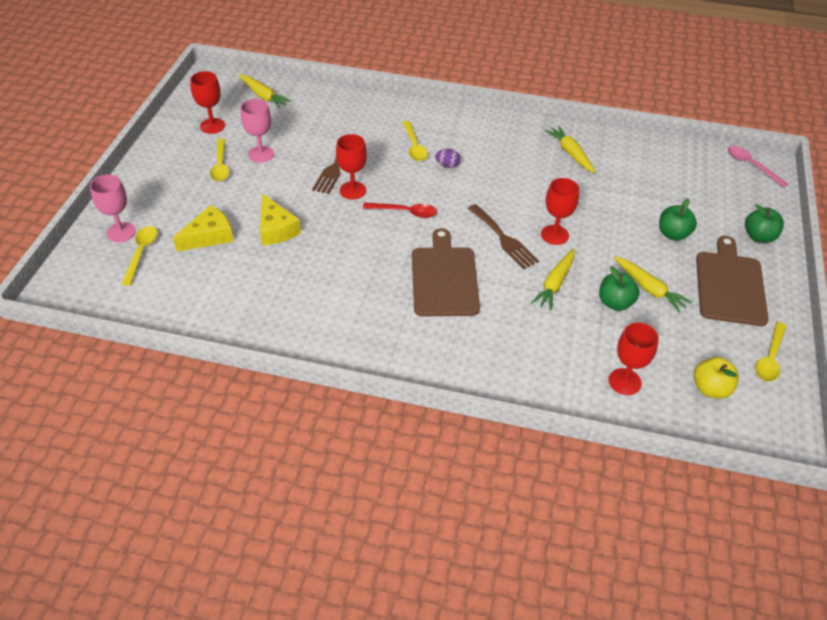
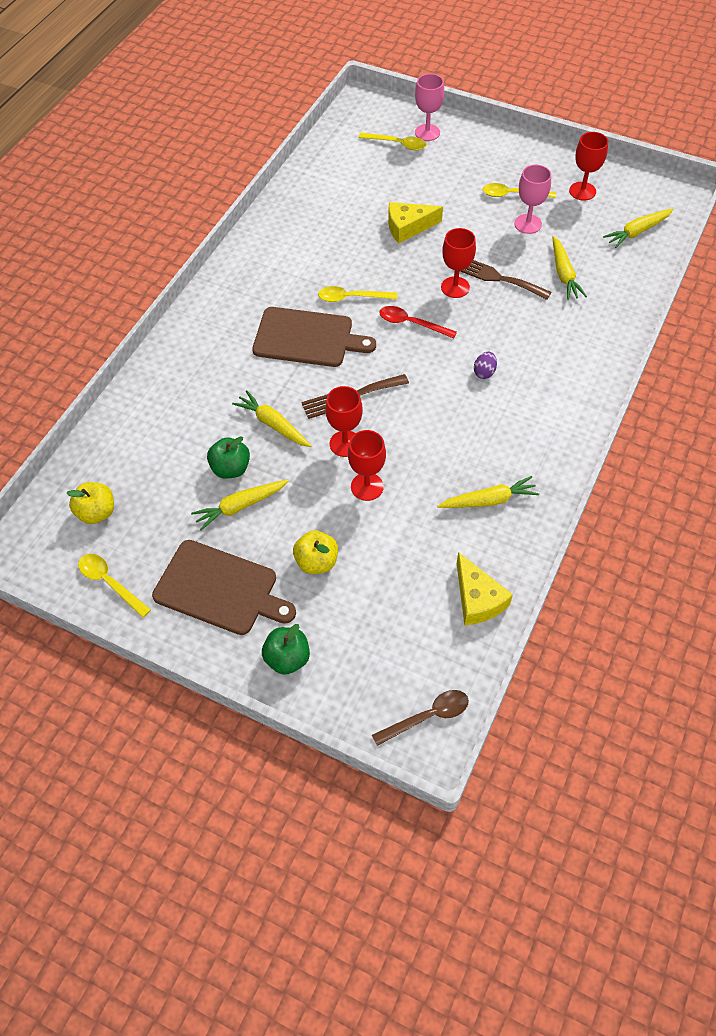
camera: 105 degrees right, 10 degrees up
yellow cheese [173,205,234,252] -> yellow cheese moved to [457,552,513,625]
red spoon [363,203,437,218] -> red spoon turned 90 degrees clockwise [379,306,457,338]
yellow spoon [402,121,428,161] -> yellow spoon moved to [318,286,397,302]
red goblet [609,323,659,395] -> red goblet moved to [348,430,386,501]
green apple [659,198,697,241] -> yellow apple [293,530,338,574]
pink spoon [728,146,788,187] -> brown spoon [372,690,469,746]
none -> yellow carrot [552,236,587,300]

